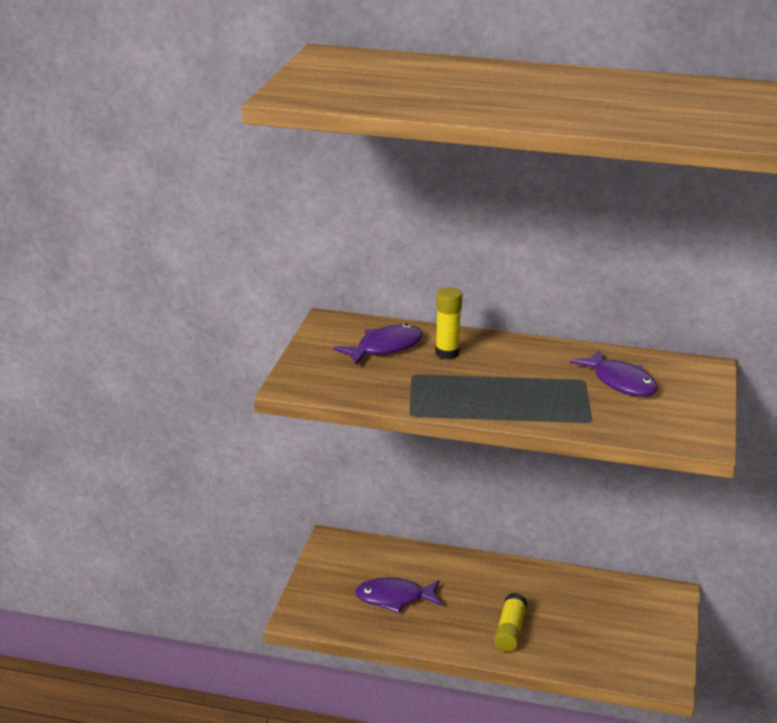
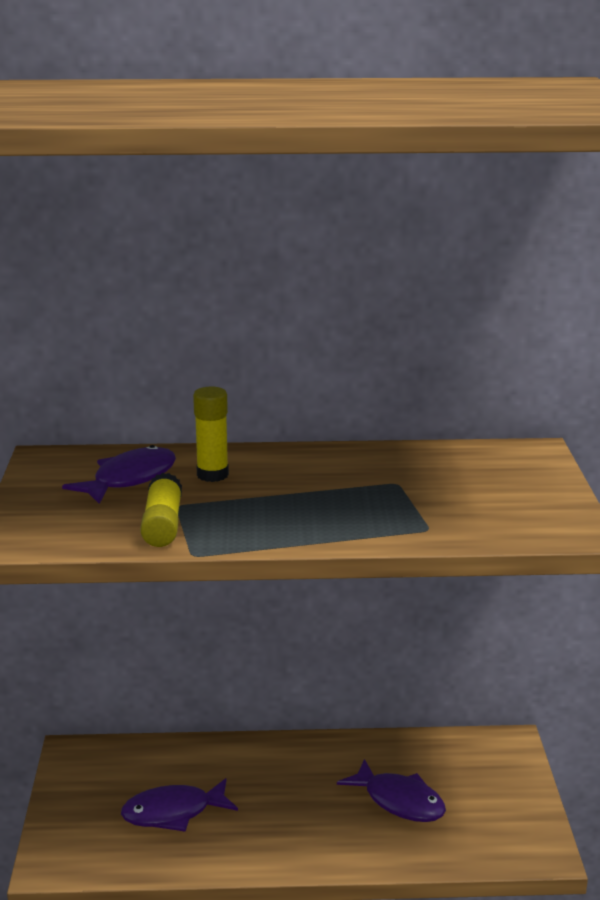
camera: 15 degrees left, 5 degrees down
yellow glue stick [494,593,527,652] -> yellow glue stick moved to [140,473,182,547]
purple fish [570,350,658,397] -> purple fish moved to [337,759,446,822]

